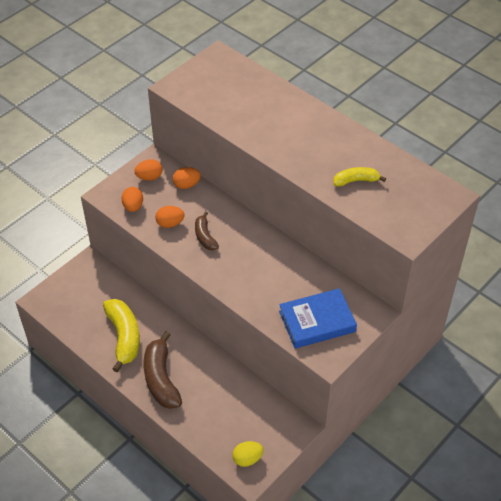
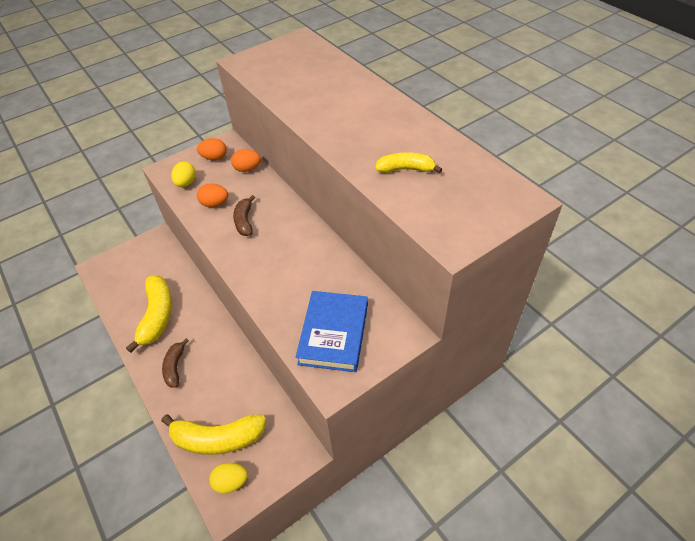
camera: 15 degrees right, 0 degrees up
orange egg [122,187,143,212] -> yellow egg [171,161,196,187]
brown banana [144,331,182,409] -> brown banana [162,338,189,388], size x0.57
blue book [279,288,357,349] -> blue book turned 75 degrees counterclockwise [296,291,368,372]
none -> yellow banana [161,415,266,455]

